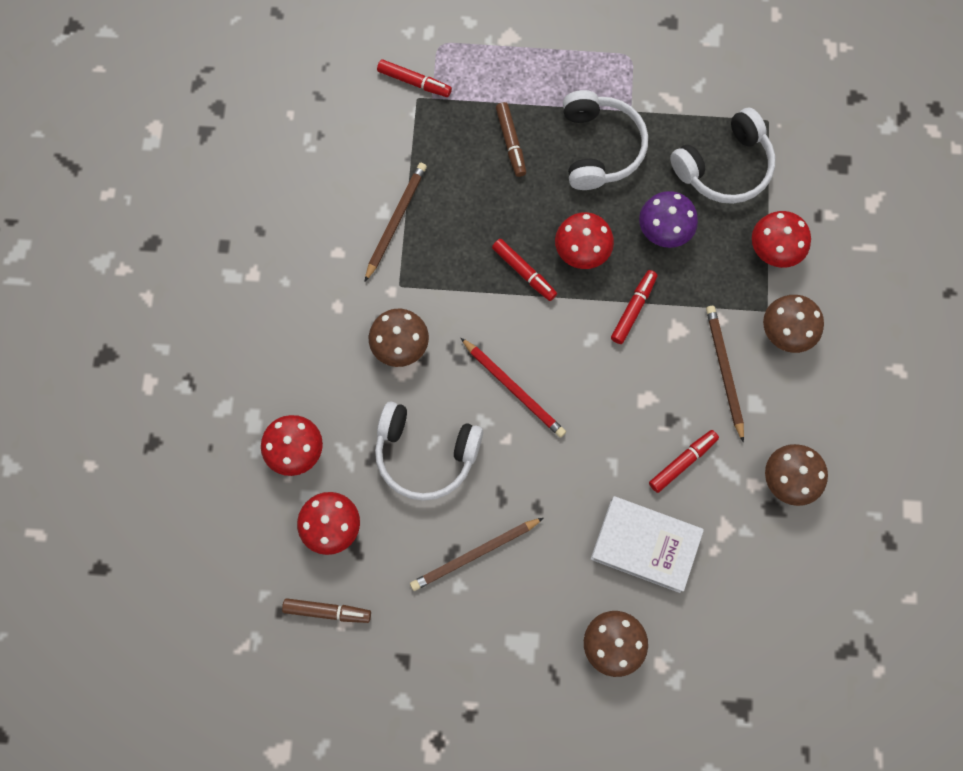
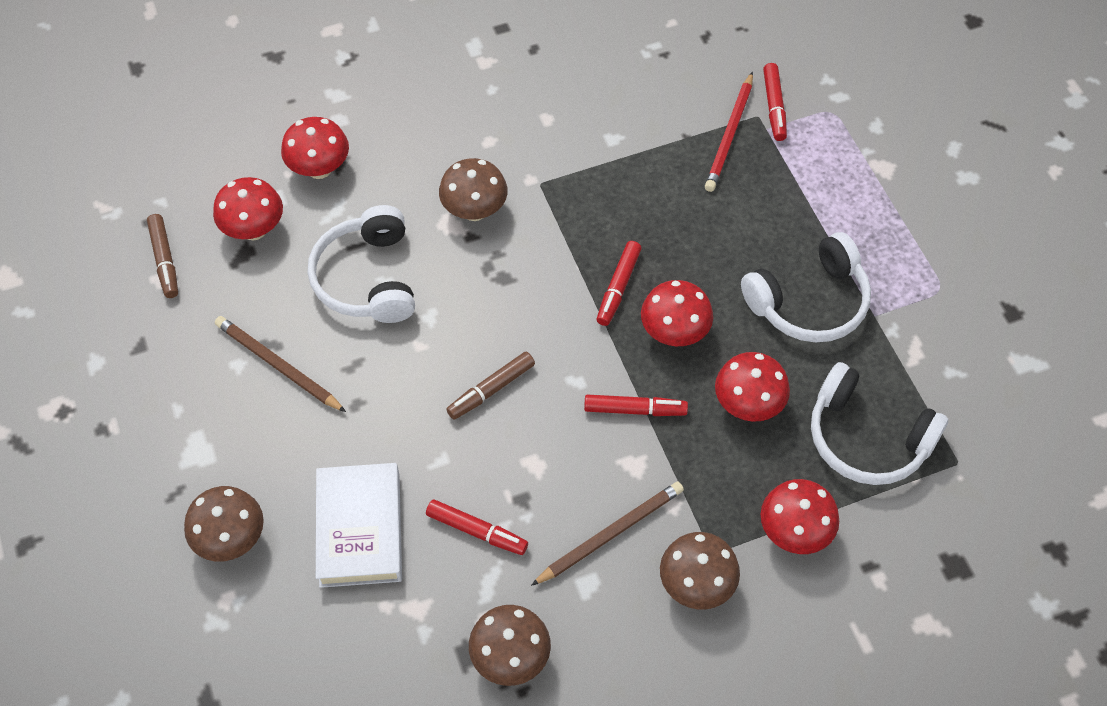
camera: 65 degrees right, 15 degrees down
brown pencil [365,163,427,281] -> none
red pencil [460,337,566,438] -> red pencil moved to [705,72,753,192]
brown marker [496,102,526,177] -> brown marker moved to [446,352,535,420]
purple mushroom [639,191,698,248] -> red mushroom [715,352,790,422]

